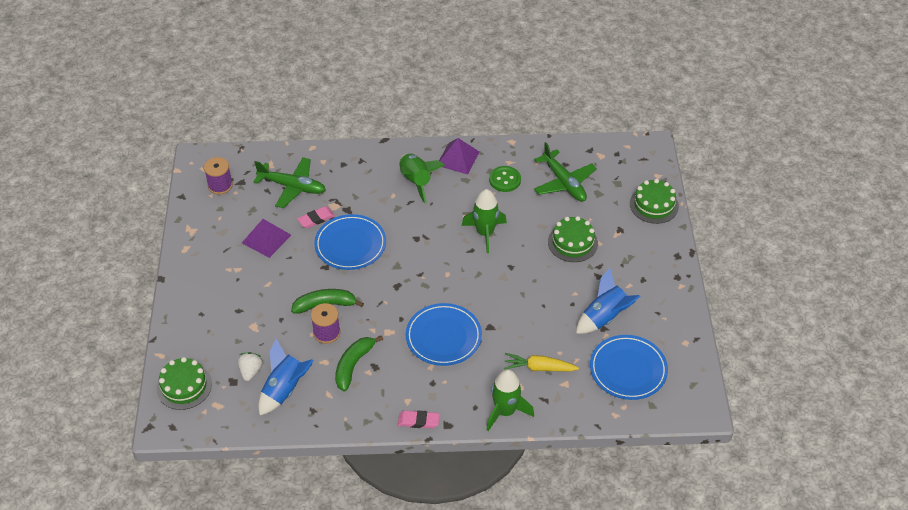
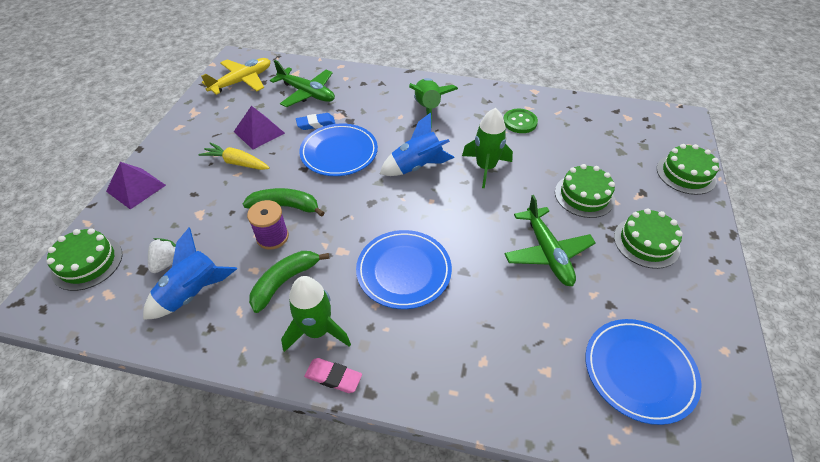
camera: 15 degrees right, 0 degrees up
purple spool [204,157,233,195] -> yellow plane [201,58,270,95]
pink eraser [297,206,335,228] -> blue eraser [296,113,335,130]
purple pyramid [439,138,479,174] -> purple pyramid moved to [106,162,166,210]
green rocket [486,369,534,431] -> green rocket moved to [281,276,351,352]
yellow carrot [504,353,579,371] -> yellow carrot moved to [198,142,270,170]
green plane [534,142,597,202] -> green plane moved to [504,195,596,286]
blue rocket [576,268,641,334] -> blue rocket moved to [380,112,455,176]
none -> green cake [614,208,683,269]

